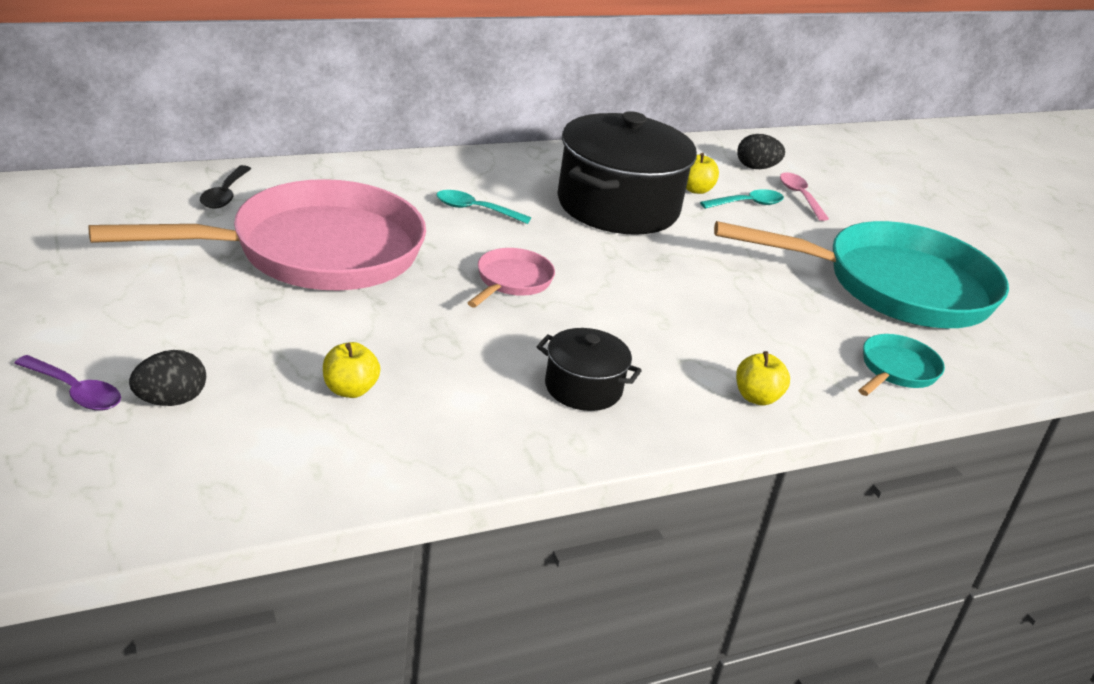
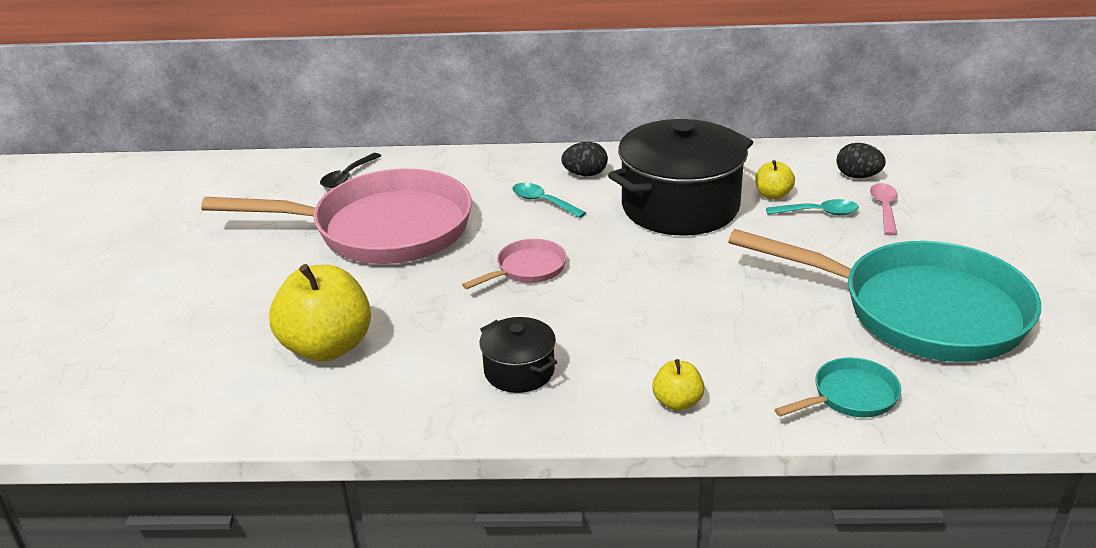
camera: 30 degrees right, 0 degrees up
purple spoon [14,355,121,411] -> none
black egg [129,350,206,406] -> black egg moved to [561,142,608,176]
yellow apple [323,342,381,398] -> yellow apple [269,264,371,362], size x2.08

